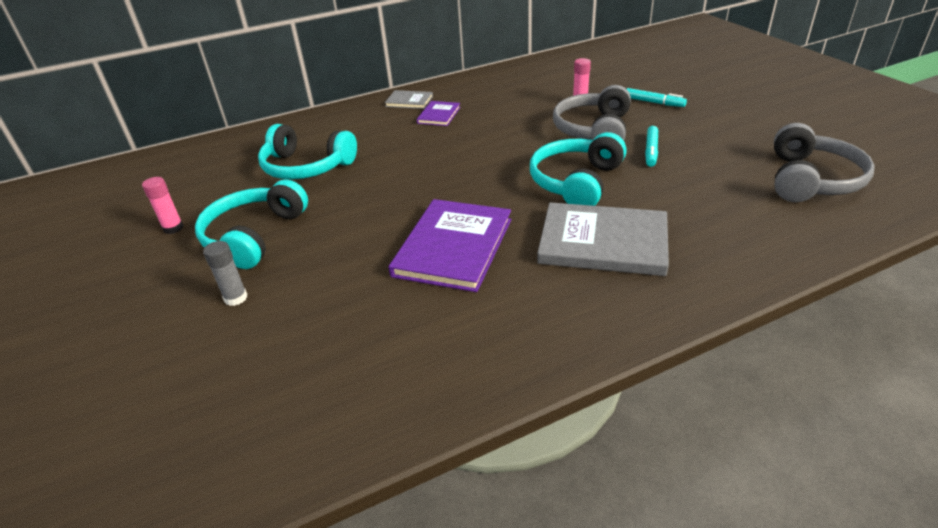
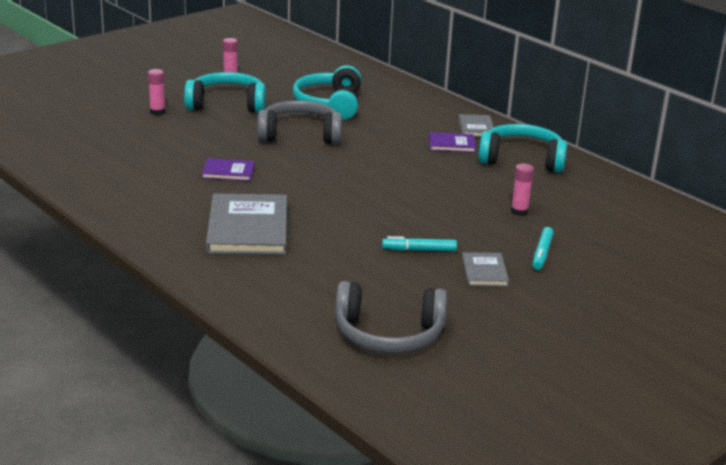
camera: 70 degrees right, 10 degrees down
grey glue stick [203,241,247,306] -> pink glue stick [148,69,165,115]
purple book [389,199,511,292] -> purple book [202,158,255,181], size x0.50
turquoise headphones [530,132,627,206] -> turquoise headphones moved to [479,124,567,173]
grey headphones [553,85,631,141] -> grey headphones moved to [257,100,342,144]
none -> grey book [462,252,509,286]

